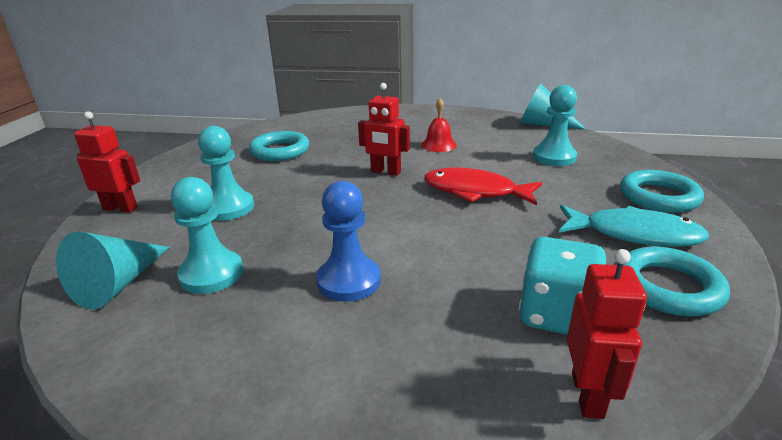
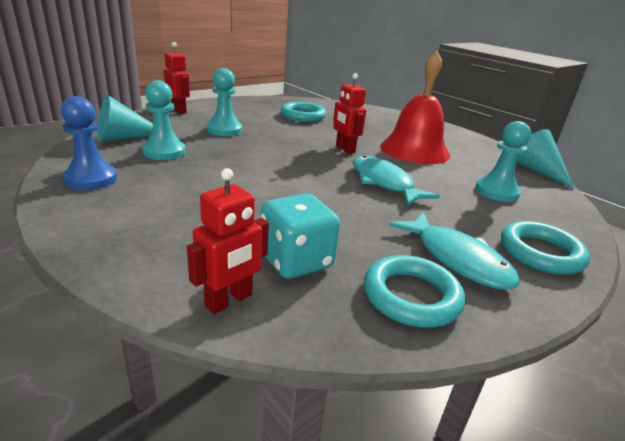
camera: 35 degrees right, 0 degrees up
blue pawn [316,181,381,302] -> blue pawn moved to [61,96,117,190]
red bell [421,98,457,152] -> red bell [380,51,450,164], size x2.19
red fish [424,167,542,205] -> turquoise fish [353,156,440,206]

